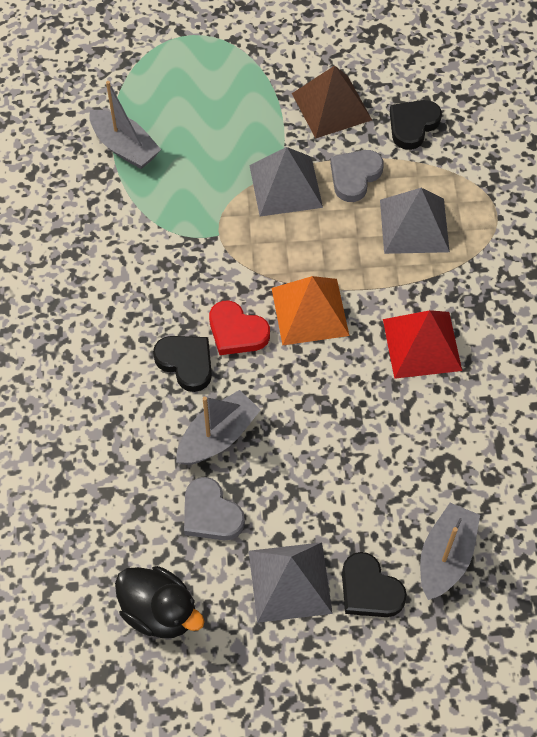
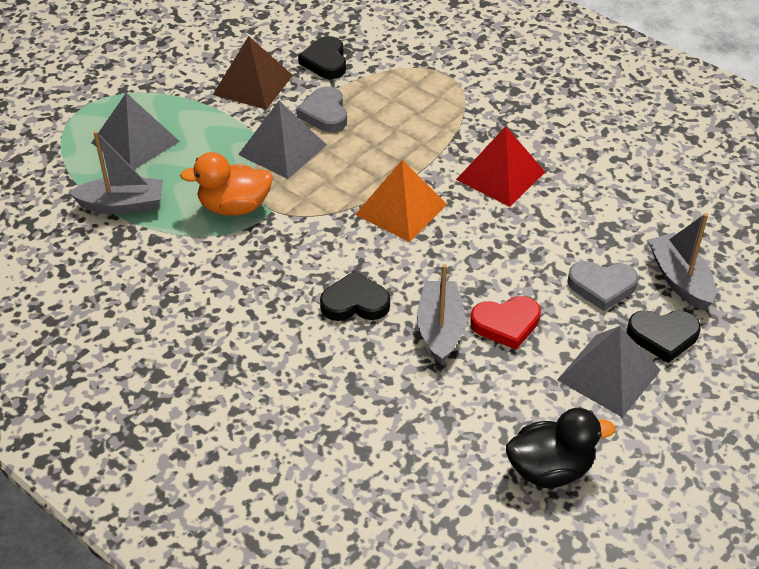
camera: 45 degrees left, 15 degrees down
grey heart [184,477,245,541] -> grey heart moved to [567,261,638,311]
red heart [209,301,270,355] -> red heart moved to [470,296,541,350]
grey pyramid [380,188,450,254] -> grey pyramid moved to [91,93,180,169]
none -> orange duck [180,152,273,216]

